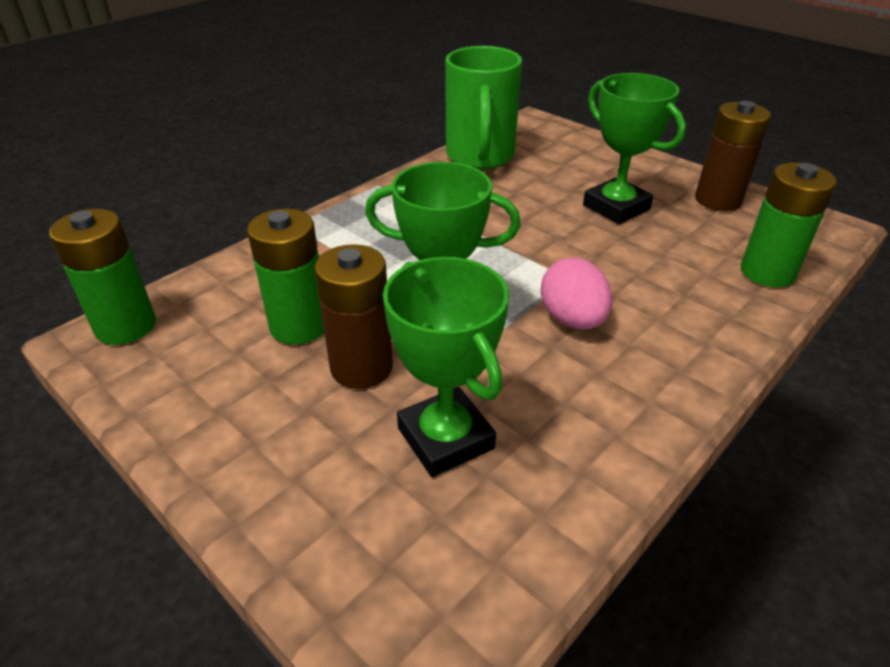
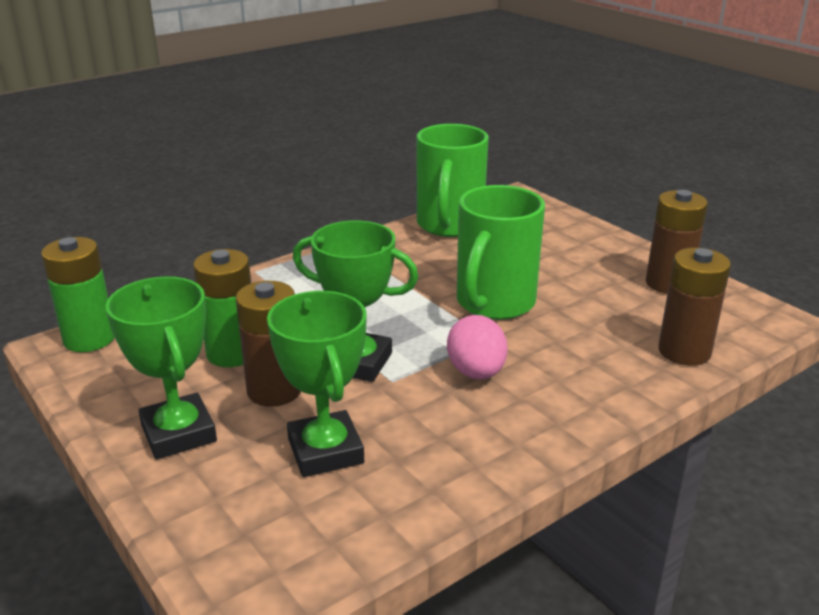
camera: 10 degrees right, 10 degrees down
green trophy [583,73,686,224] -> green trophy moved to [106,276,217,460]
green battery [741,162,837,287] -> brown battery [658,248,731,366]
none -> green mug [457,185,545,320]

